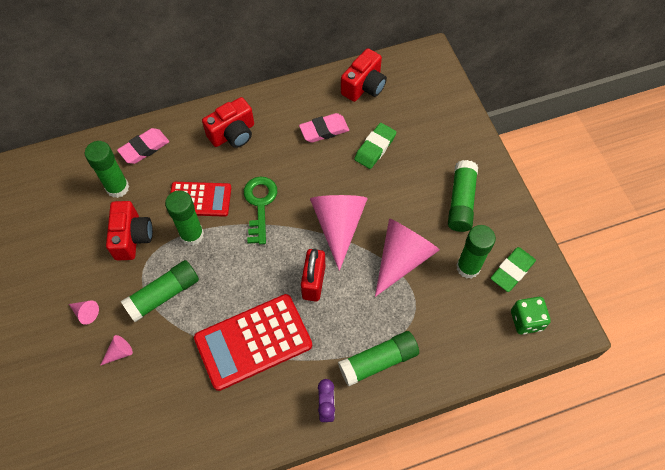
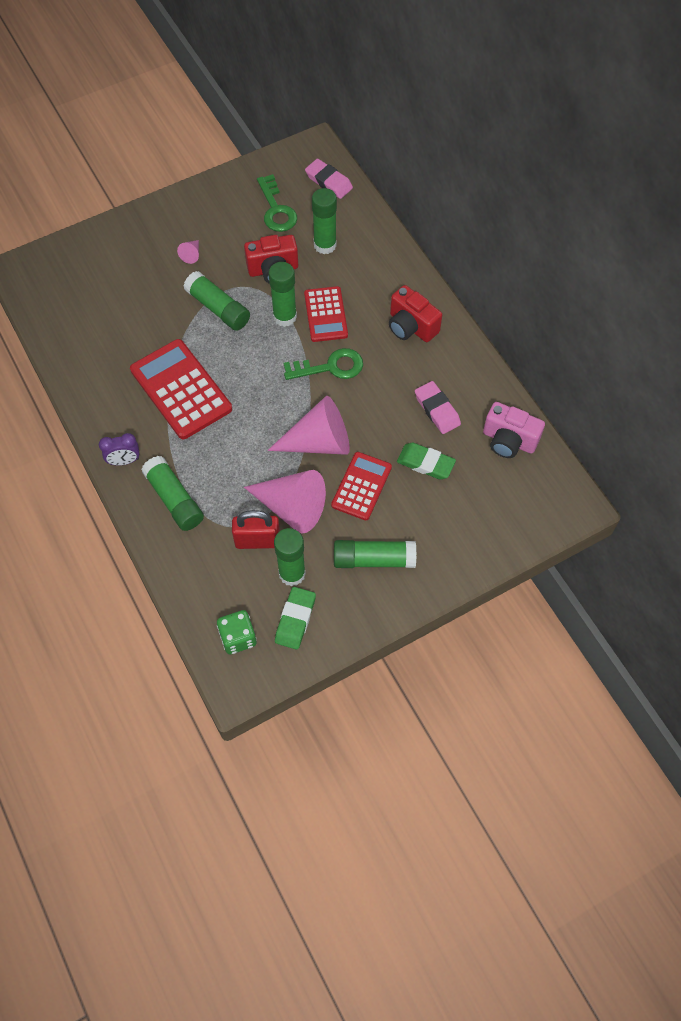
camera: 80 degrees right, 0 degrees up
pink cone [100,335,133,366] -> none
pink eraser [117,128,169,164] -> pink eraser moved to [305,158,353,199]
red padlock [301,248,325,301] -> red padlock moved to [232,510,280,549]
red camera [341,48,387,102] -> pink camera [483,402,545,458]
green eraser [491,247,536,292] -> green eraser turned 75 degrees clockwise [275,587,316,650]
none -> green key [257,174,297,232]
none -> red calculator [331,452,392,520]

